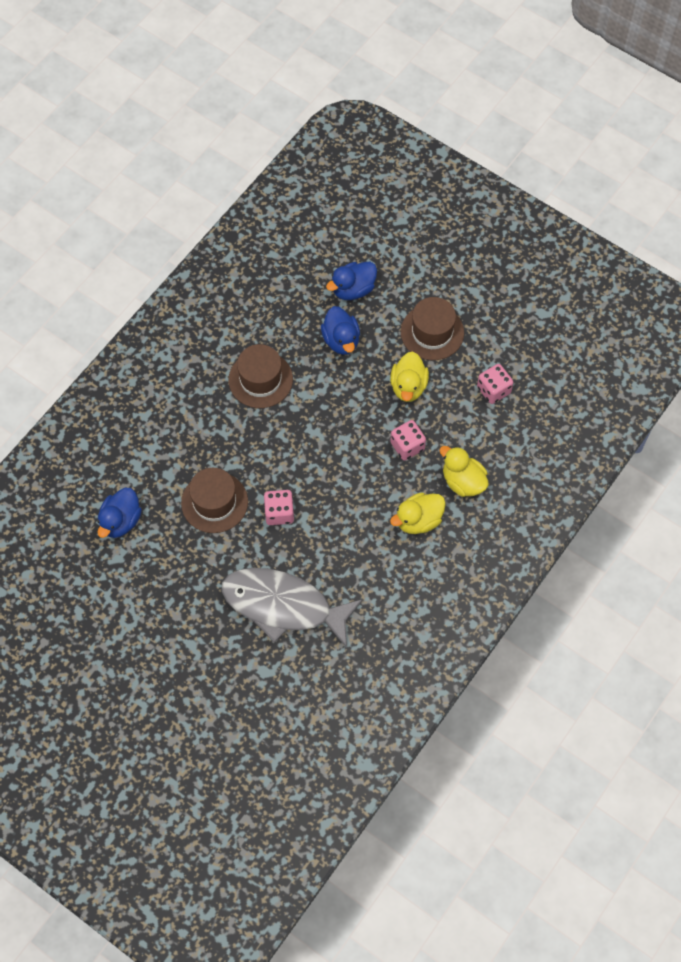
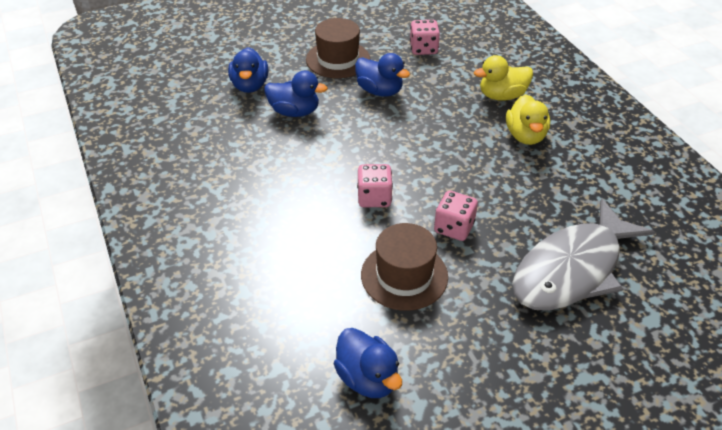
camera: 60 degrees left, 20 degrees down
brown hat [228,344,293,408] -> none
yellow duck [390,351,429,402] -> blue duck [355,53,410,97]
pink dice [390,420,426,461] -> pink dice moved to [357,164,393,207]

